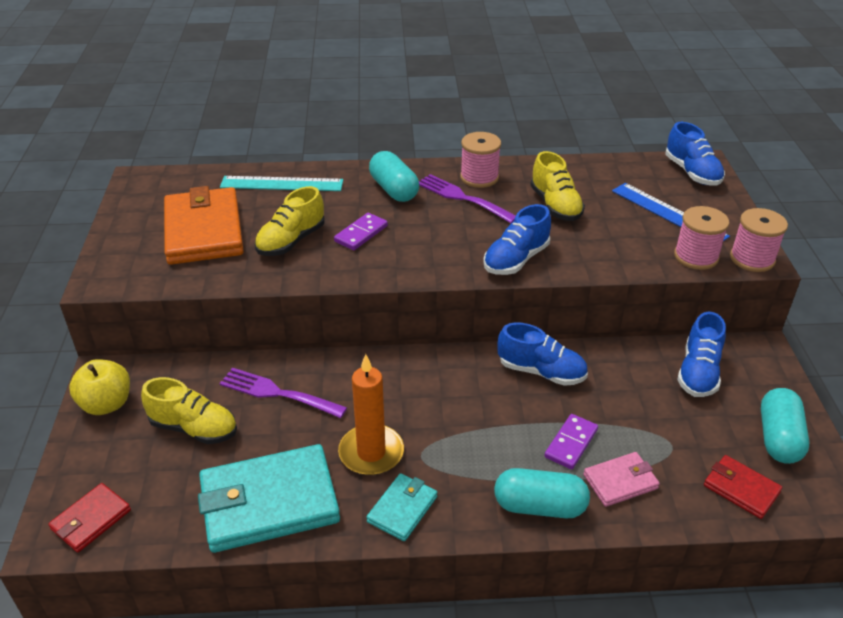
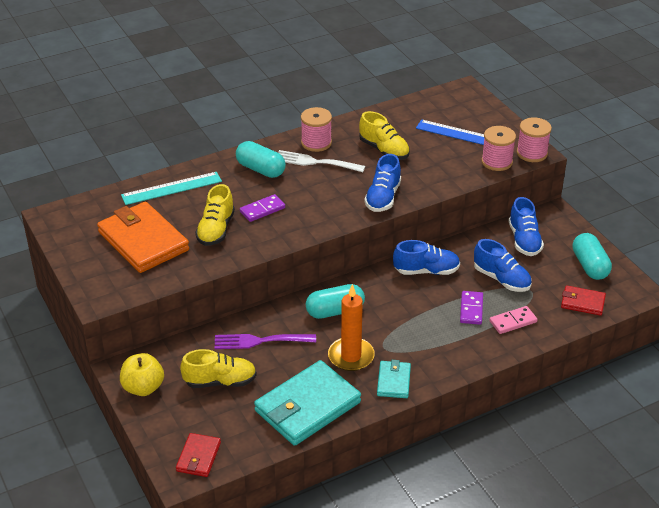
camera: 25 degrees left, 0 degrees up
purple domino [334,213,388,250] -> purple domino turned 45 degrees clockwise [240,194,285,222]
purple fork [419,174,516,223] -> white fork [278,150,365,172]
turquoise capsule [494,468,590,518] -> turquoise capsule moved to [306,284,365,319]
pink wallet [583,452,660,507] -> pink domino [489,306,538,334]
blue shoe [665,122,725,186] -> blue shoe moved to [474,239,532,292]

